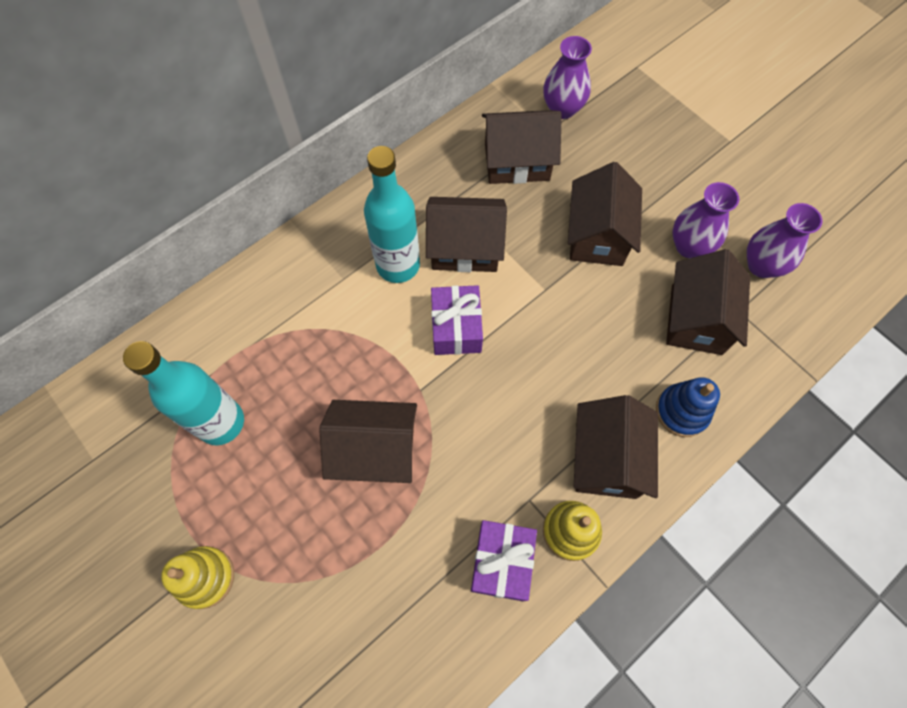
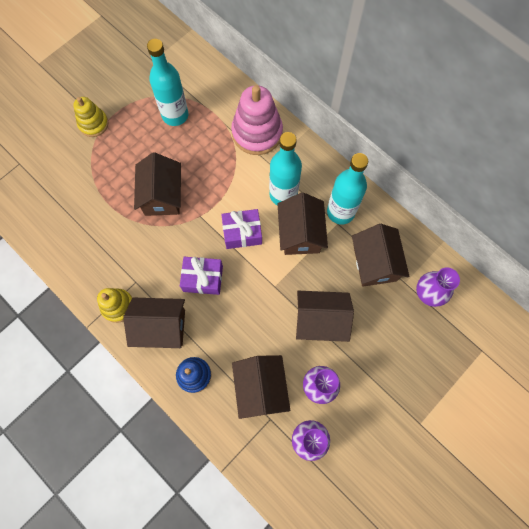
camera: 85 degrees right, 5 degrees up
purple gift [471,520,537,601] -> purple gift moved to [180,257,223,295]
brown house [666,249,750,355] -> brown house turned 75 degrees clockwise [232,355,290,419]
none -> pink stacking toy [231,85,283,155]
none -> turquoise bottle [327,153,368,225]

